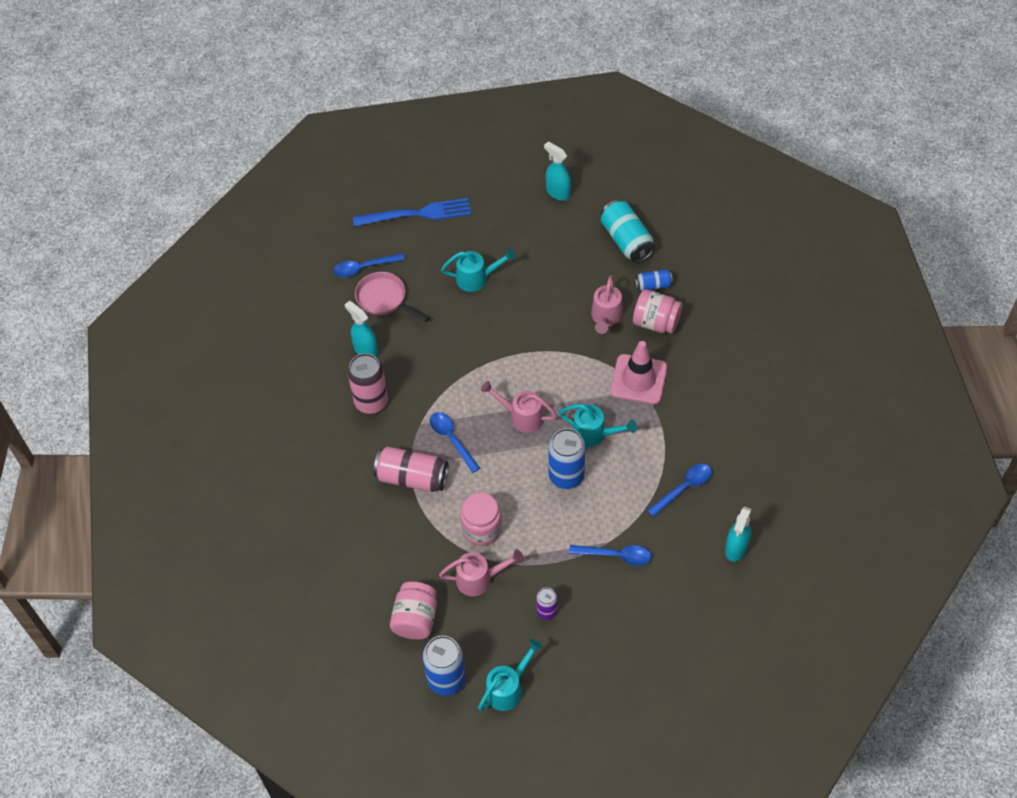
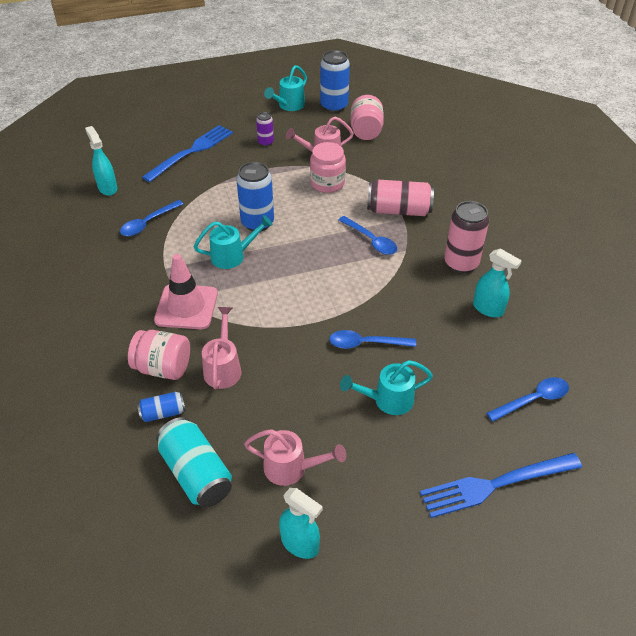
camera: 170 degrees right, 10 degrees down
pink pan [355,272,429,322] -> none
pink watering can [481,381,557,433] -> pink watering can moved to [244,429,346,486]
turquoise watering can [559,404,637,447] -> turquoise watering can turned 150 degrees clockwise [194,215,273,269]
blue spoon [569,545,652,566] -> blue spoon moved to [329,330,416,349]
turquoise spray bottle [725,507,752,562] -> turquoise spray bottle turned 45 degrees counterclockwise [85,126,117,196]
none -> blue fork [142,125,233,182]

